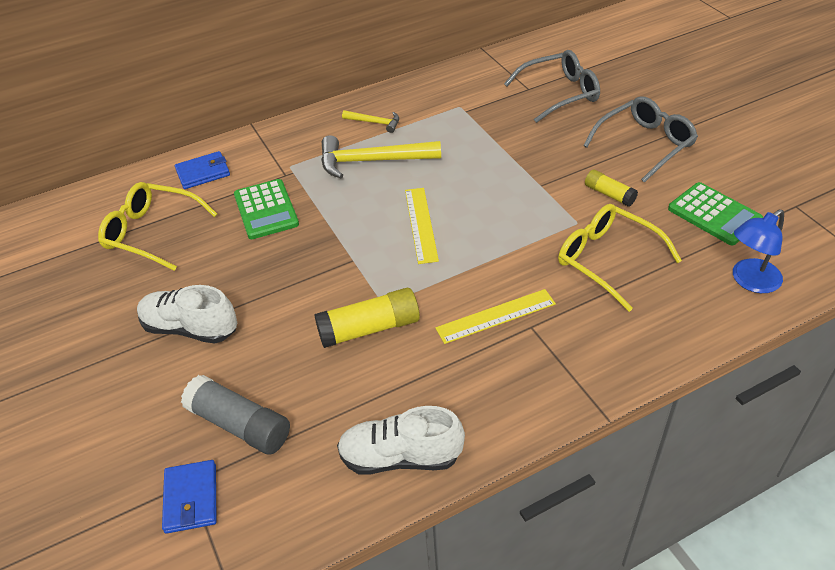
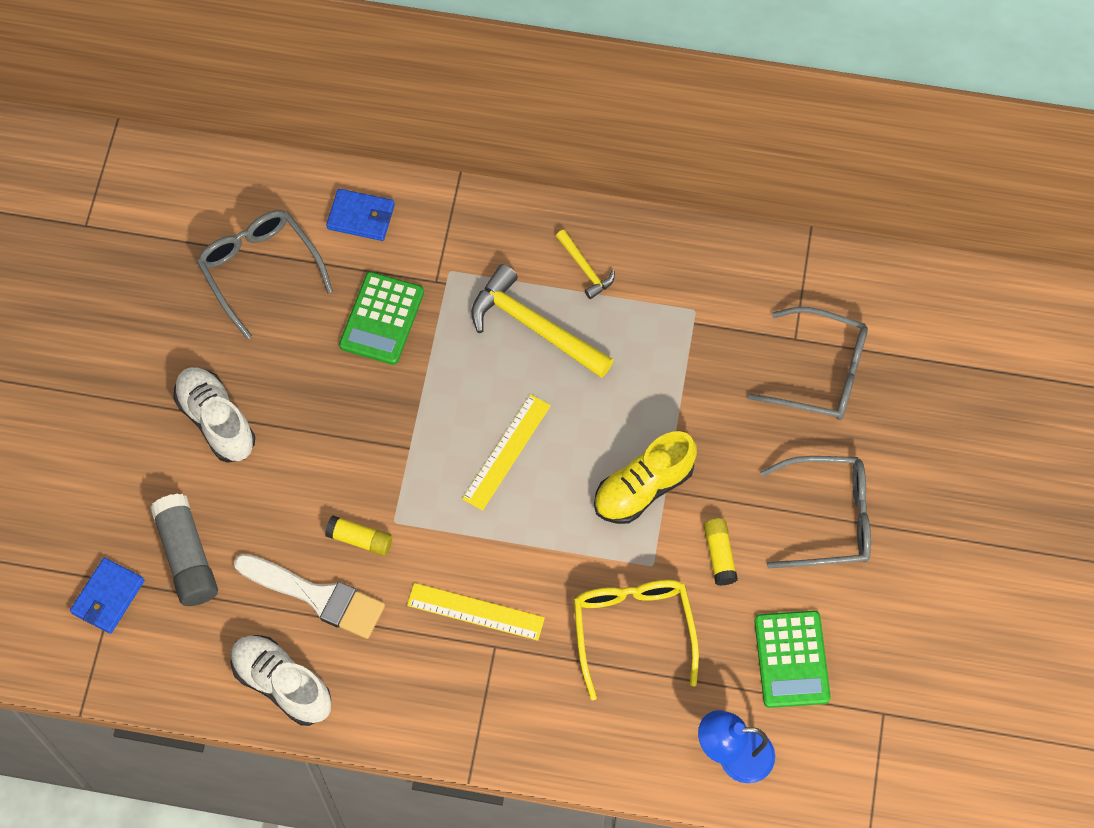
camera: 35 degrees right, 20 degrees up
yellow glasses [98,182,217,271] -> grey glasses [197,210,333,339]
yellow glue stick [314,288,420,348] -> yellow glue stick [325,515,392,556], size x0.59
none -> white brush [234,554,385,639]
none -> yellow shoe [594,431,697,524]

